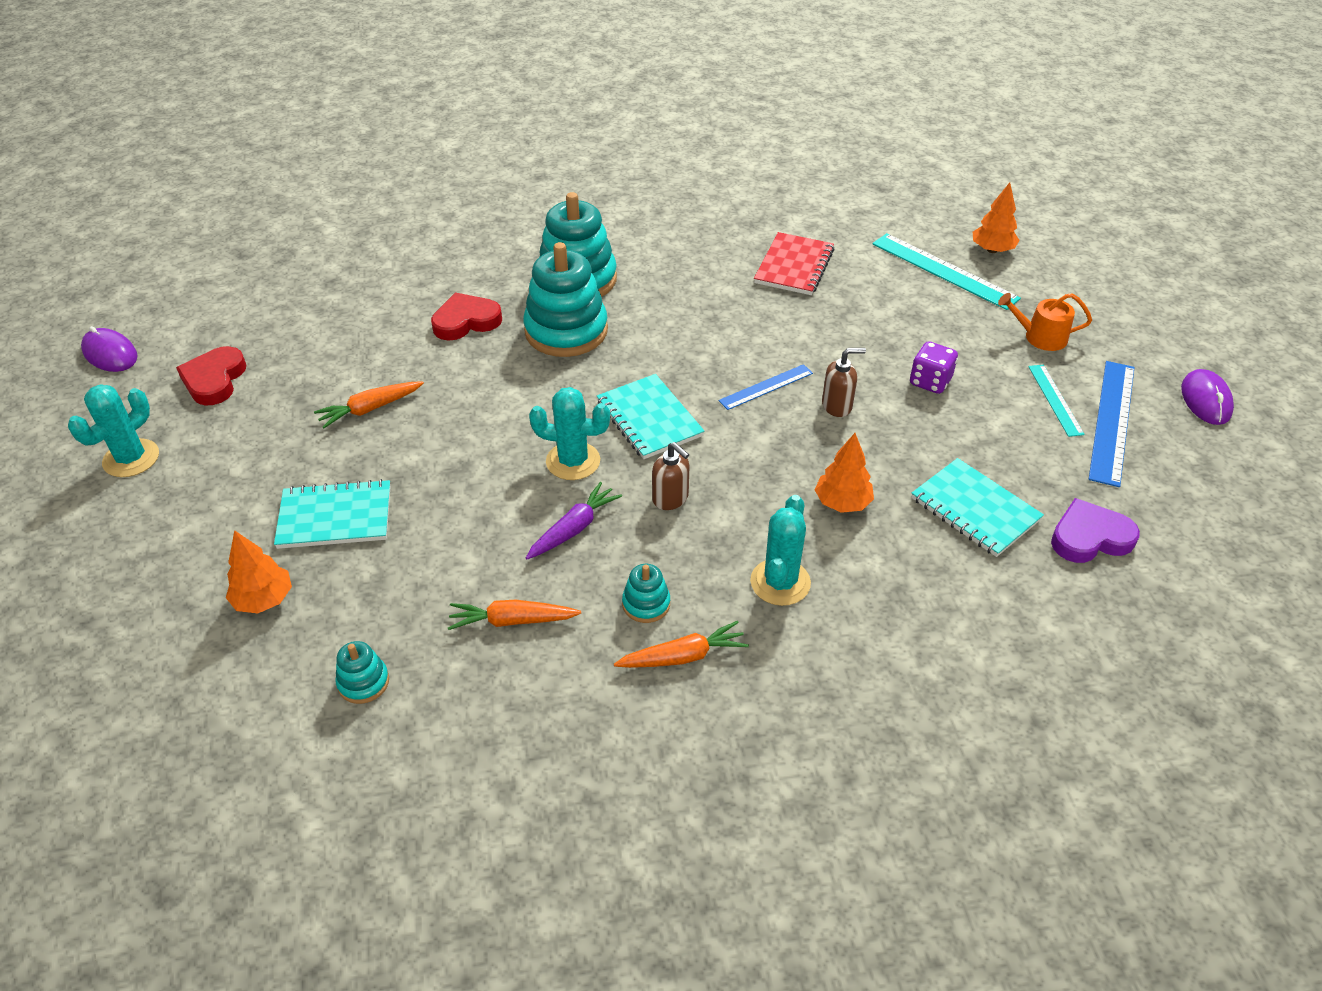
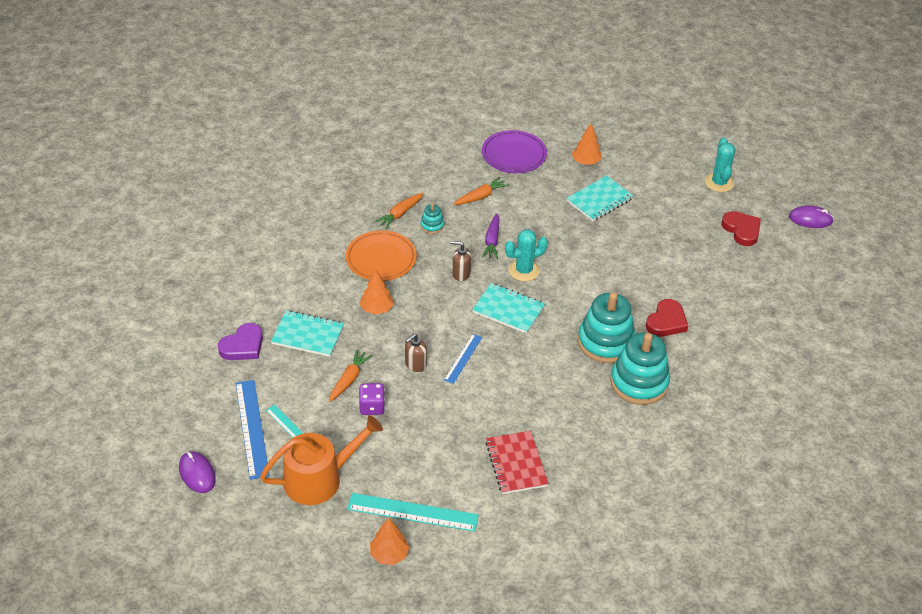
camera: 145 degrees right, 0 degrees up
orange carrot [314,381,424,428] -> orange carrot moved to [329,349,372,402]
turquoise stacking toy [336,641,389,704] -> purple plate [482,130,547,173]
turquoise cactus [750,495,811,606] -> orange plate [345,230,417,281]
orange watering can [998,293,1092,351] -> orange watering can [260,415,383,505], size x1.84

